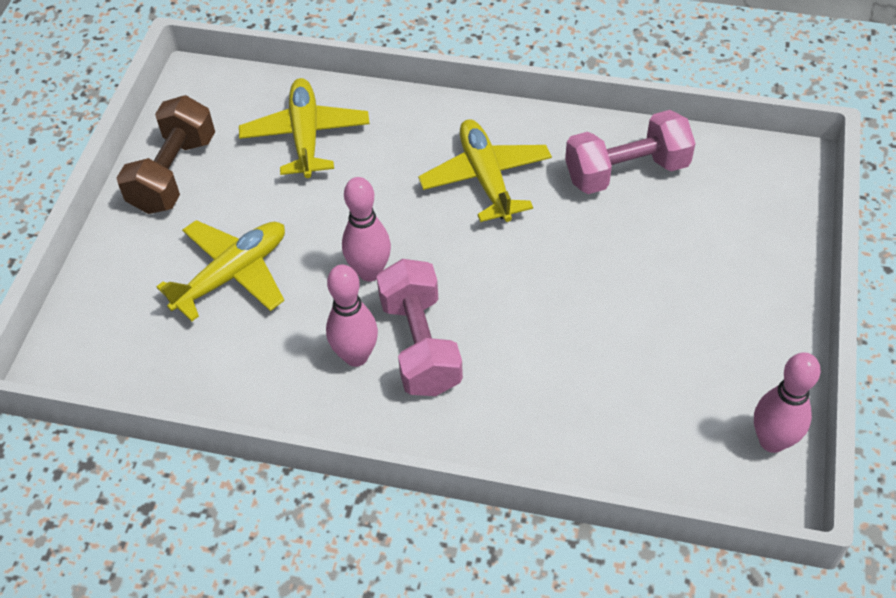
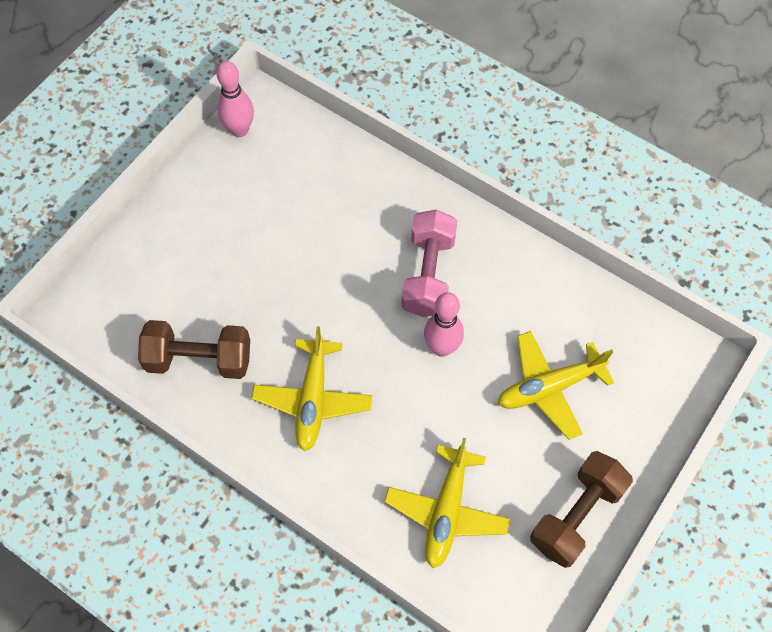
camera: 160 degrees left, 10 degrees up
pink bowling pin [326,264,378,367] -> none
pink dumbbell [565,110,696,194] -> brown dumbbell [138,320,250,379]

